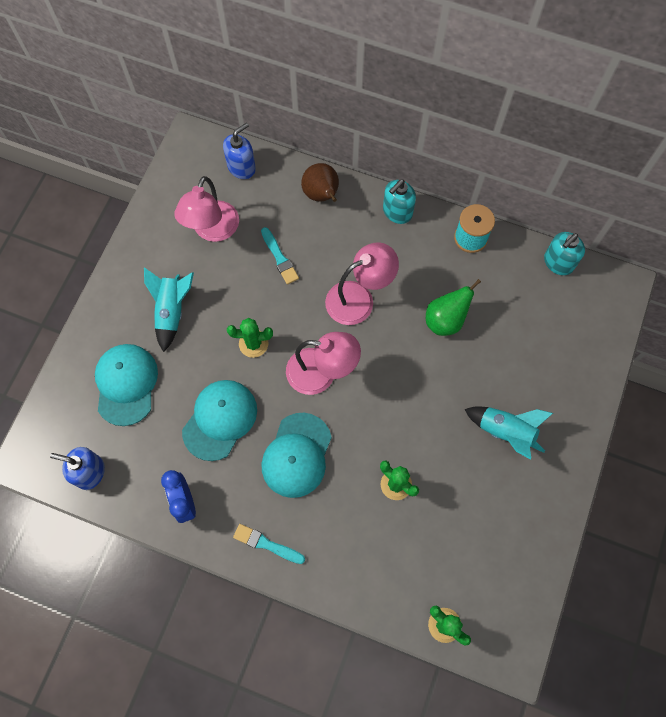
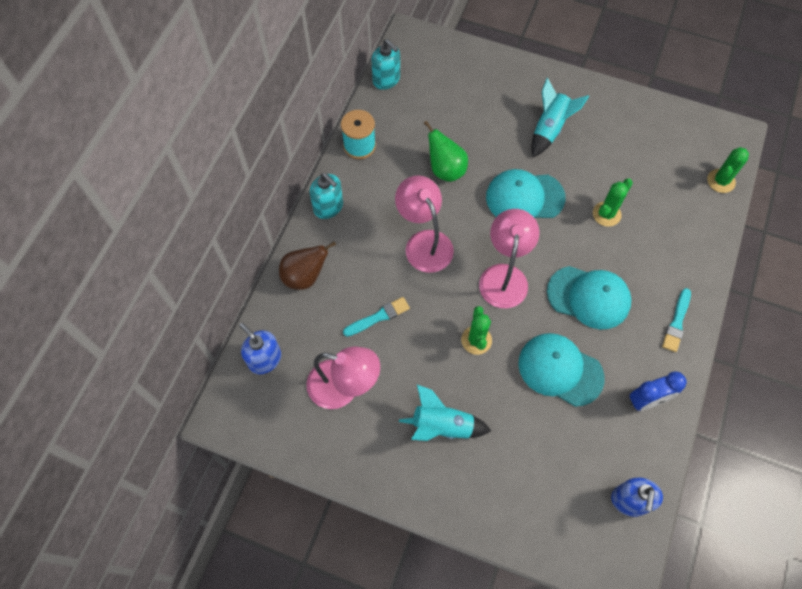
camera: 90 degrees left, 5 degrees down
turquoise cap [95,344,158,426] -> turquoise cap moved to [486,169,566,218]

